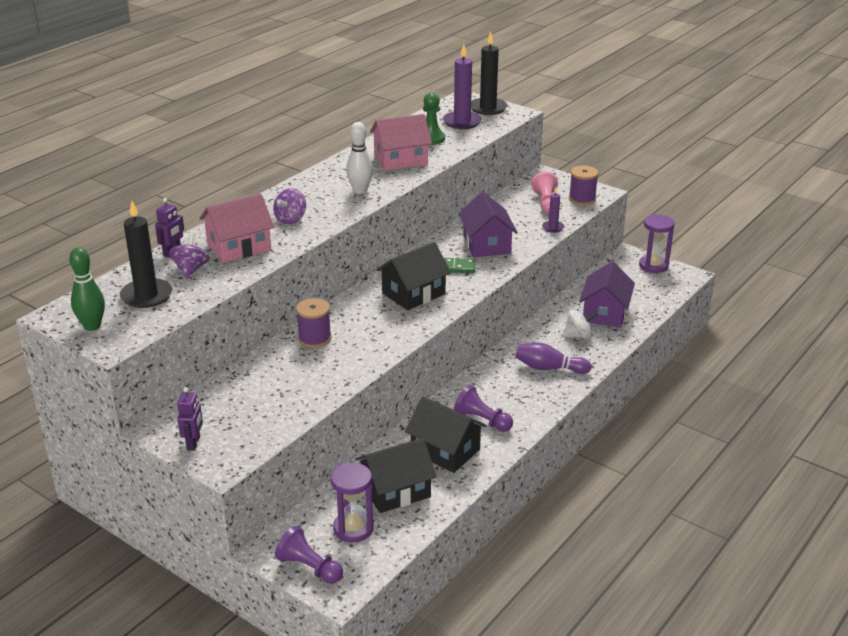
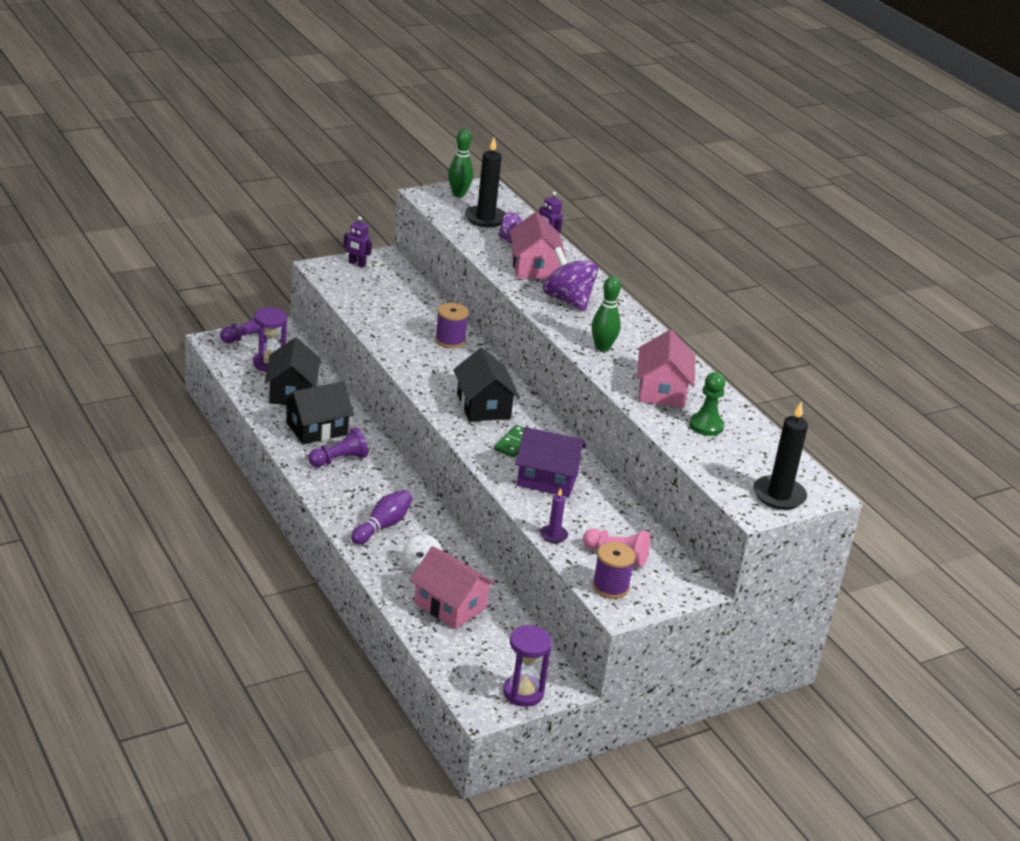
camera: 110 degrees right, 0 degrees up
purple spinning top [273,188,306,225] -> purple spinning top [543,247,598,311], size x1.62
white bowling pin [346,122,373,194] -> green bowling pin [591,276,621,352]
purple candle [443,44,482,129] -> none
purple house [579,261,635,328] -> pink house [410,546,496,629]

